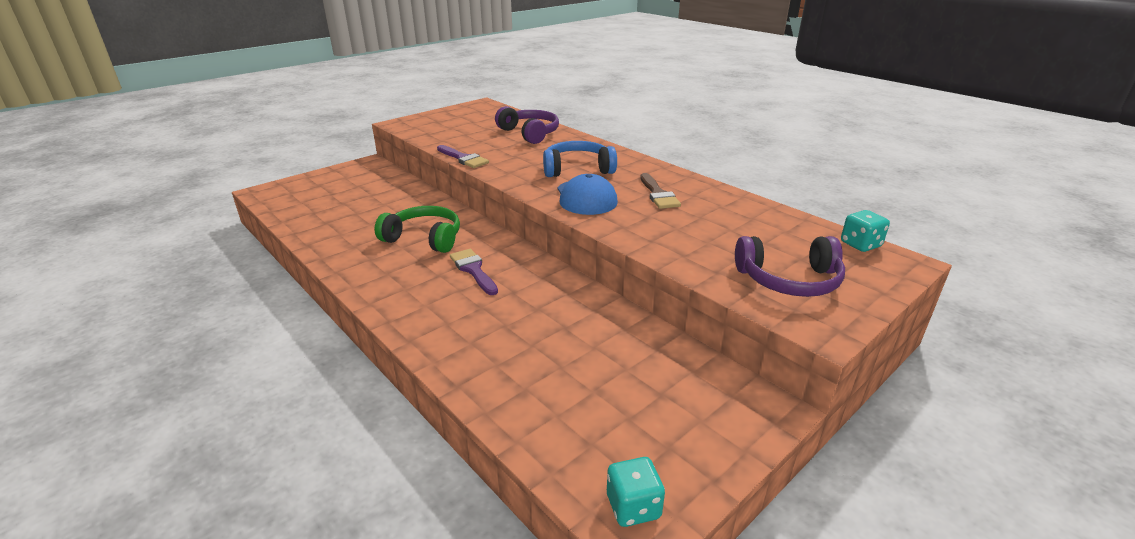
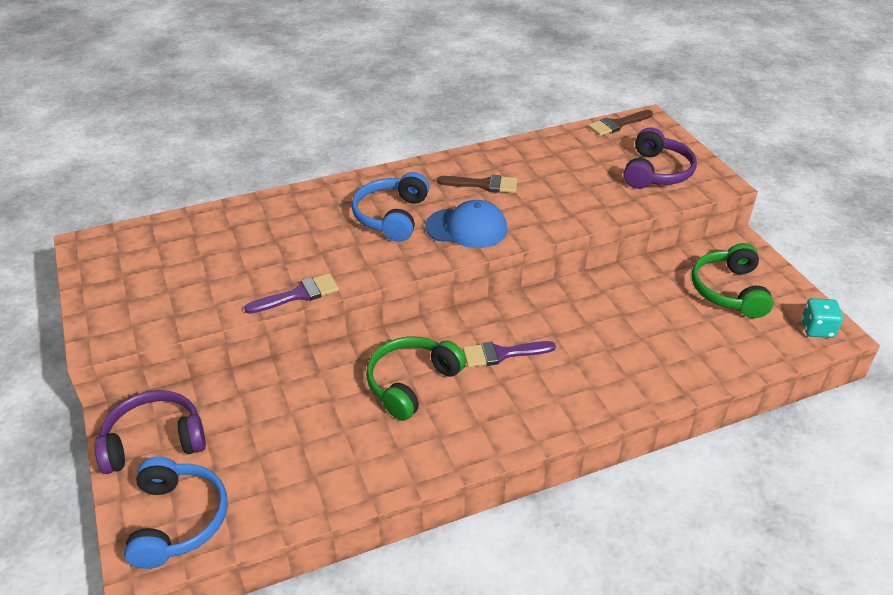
camera: 70 degrees left, 10 degrees up
purple headphones [495,106,559,144] -> purple headphones moved to [94,390,206,474]
turquoise dice [841,210,890,252] -> brown brush [588,110,653,136]
none -> blue headphones [124,457,228,569]
none -> green headphones [692,243,773,318]

